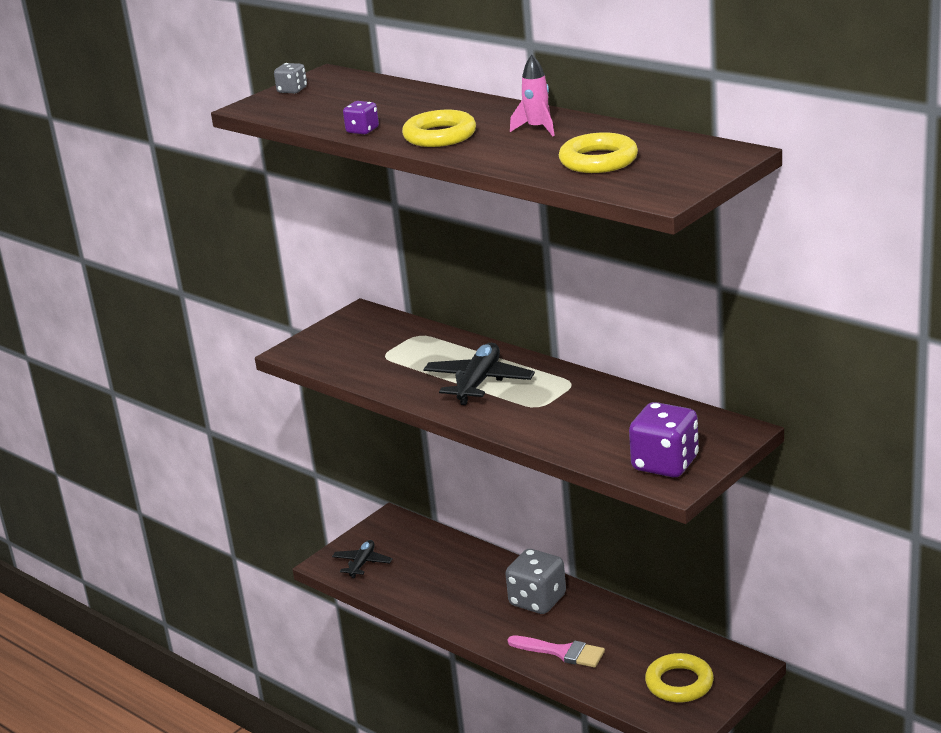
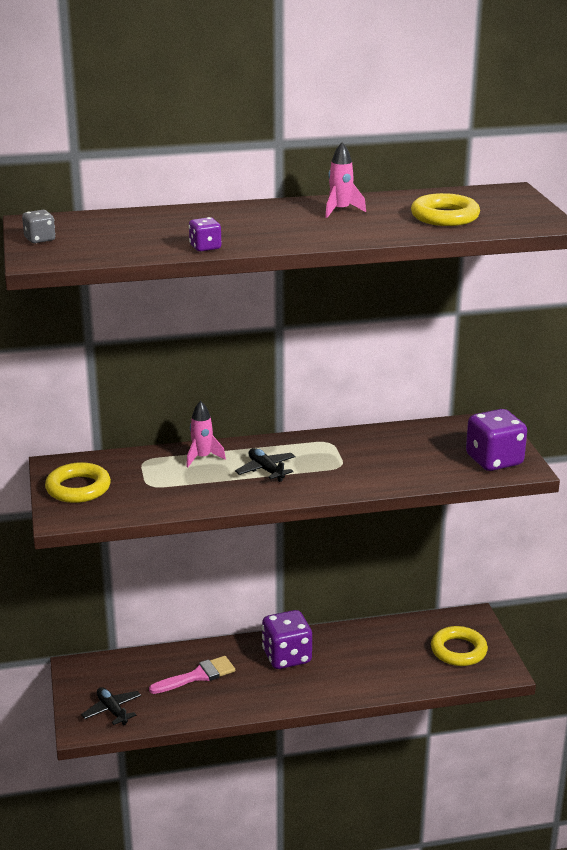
camera: 55 degrees left, 0 degrees up
yellow ring [402,110,476,147] -> yellow ring moved to [45,462,111,503]
black plane [423,343,535,405] -> black plane [235,448,296,482], size x0.62
grey dice [505,549,566,614] -> purple dice [262,610,312,669]
pink brush [508,635,605,667] -> pink brush moved to [149,656,235,694]
none -> pink rocket [186,401,226,468]

